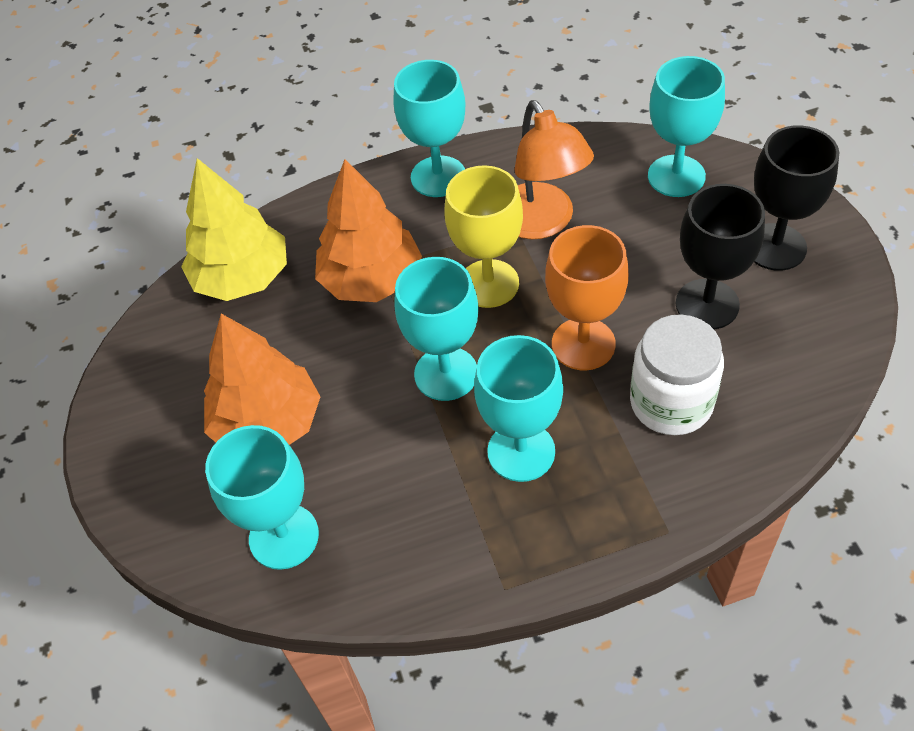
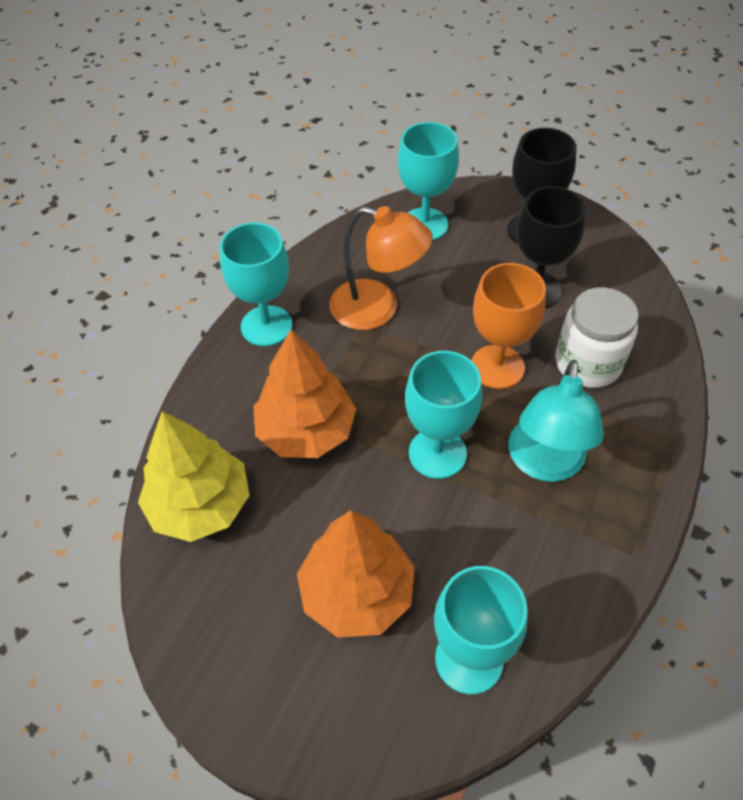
camera: 50 degrees left, 0 degrees up
yellow goblet [444,165,523,308] -> none
turquoise goblet [474,335,563,482] -> turquoise lamp [509,360,604,482]

